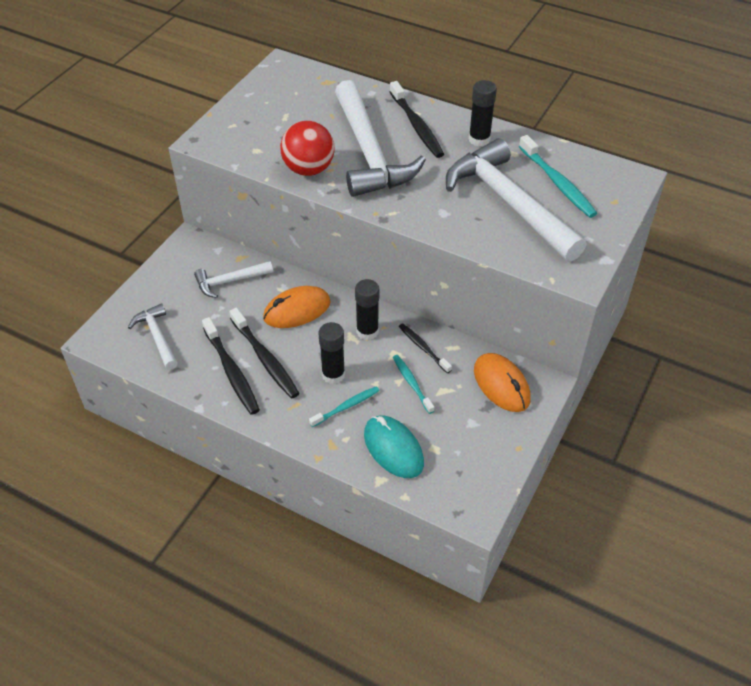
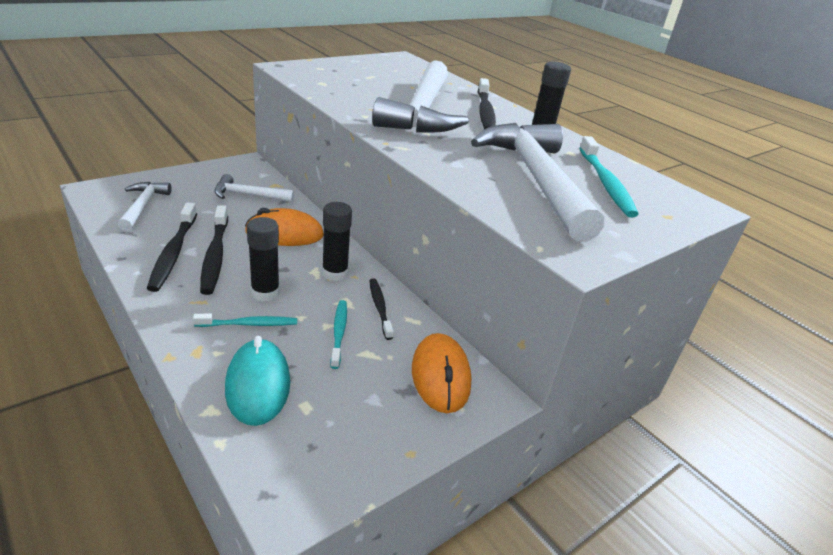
camera: 20 degrees right, 15 degrees down
red ball [280,121,334,176] -> none

